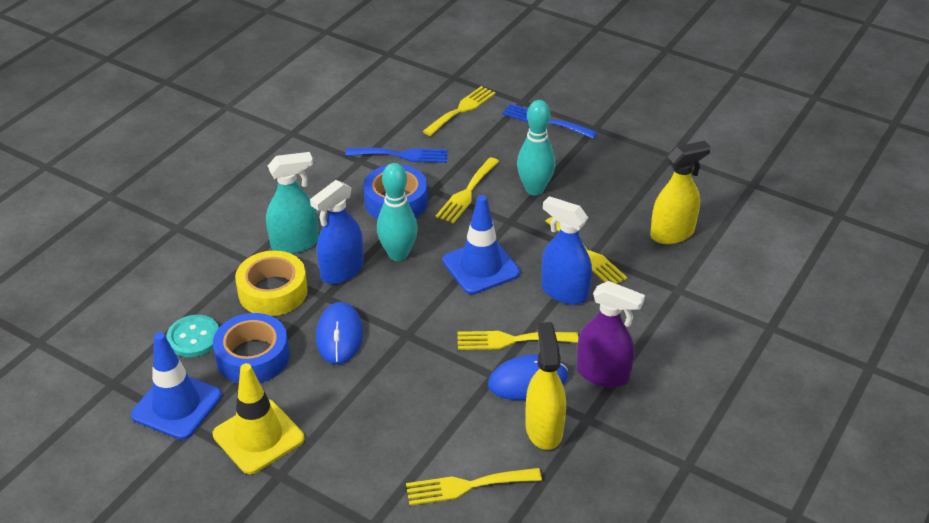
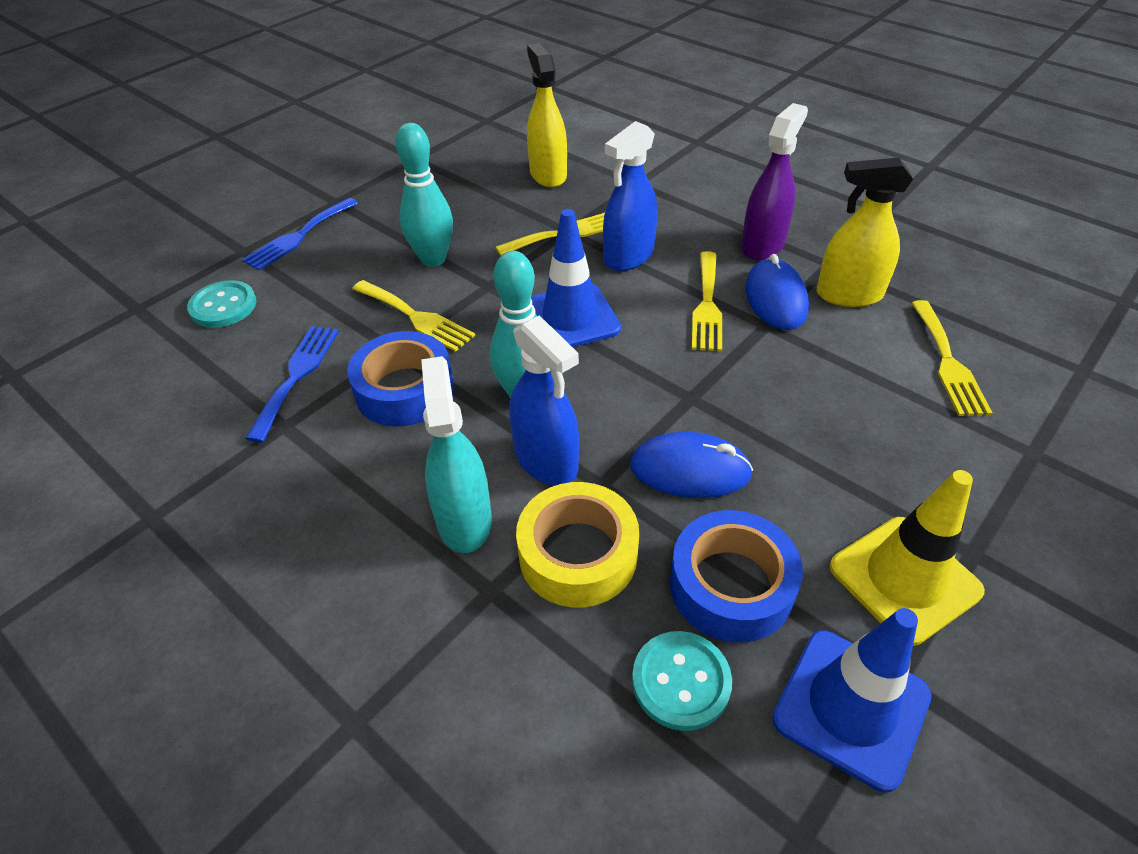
camera: 80 degrees left, 5 degrees up
yellow fork [423,86,496,136] -> turquoise button [187,280,256,328]

